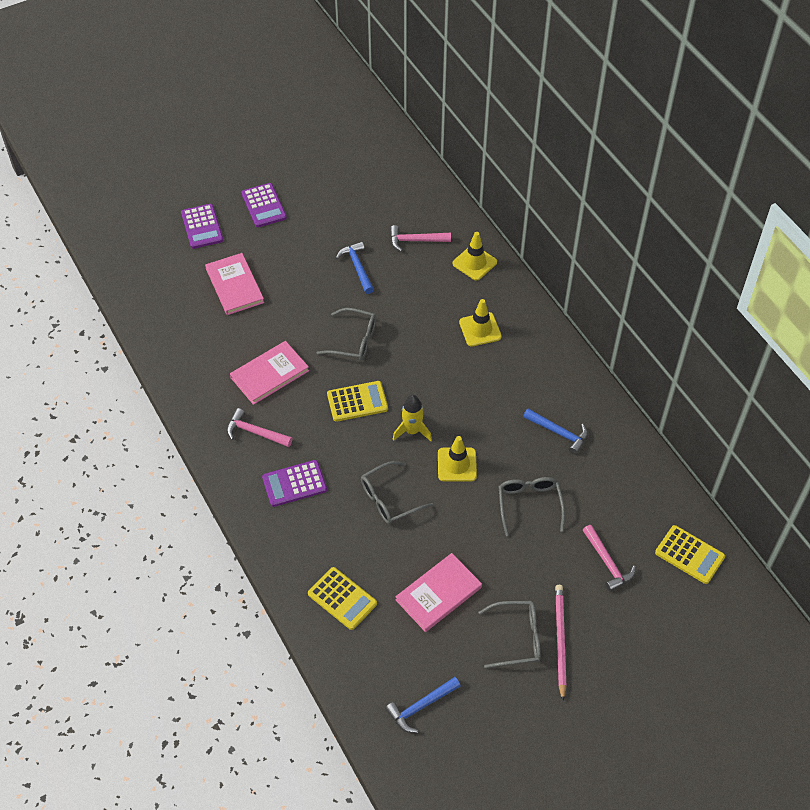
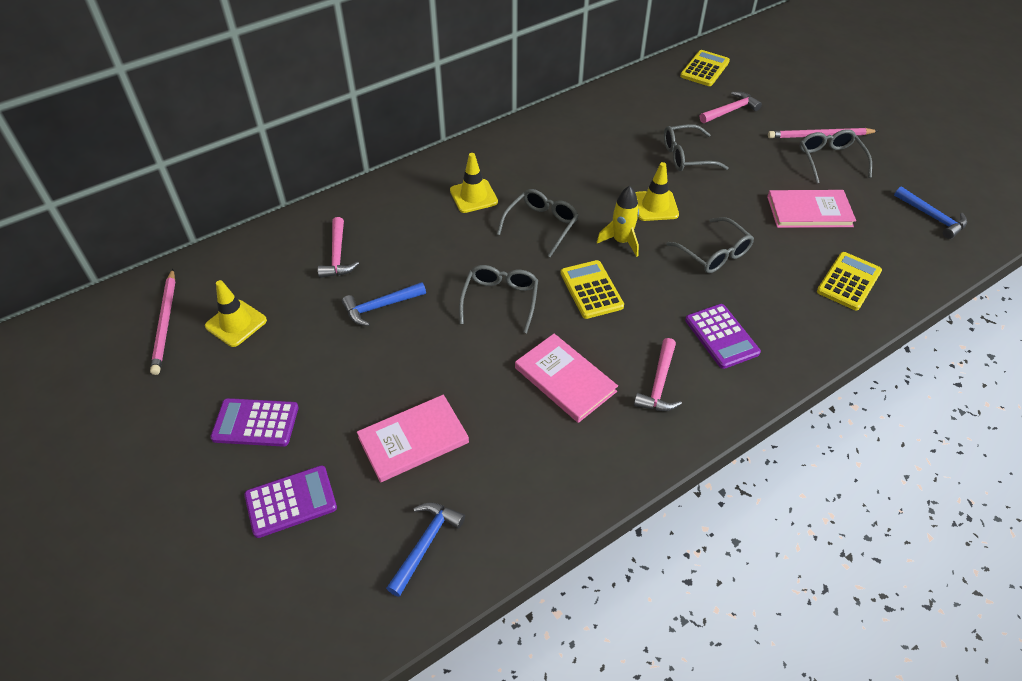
camera: 95 degrees left, 5 degrees down
purple calculator [241,183,287,227] -> purple calculator turned 150 degrees counterclockwise [210,398,299,447]
pink book [395,553,482,632] -> pink book turned 45 degrees counterclockwise [767,190,856,228]
yellow traffic cone [453,232,497,281] -> yellow traffic cone moved to [205,280,267,347]
blue hammer [523,409,588,455] -> blue hammer moved to [386,502,465,597]
none -> pink pencil [150,269,175,375]
none -> grey glasses [497,189,579,257]

